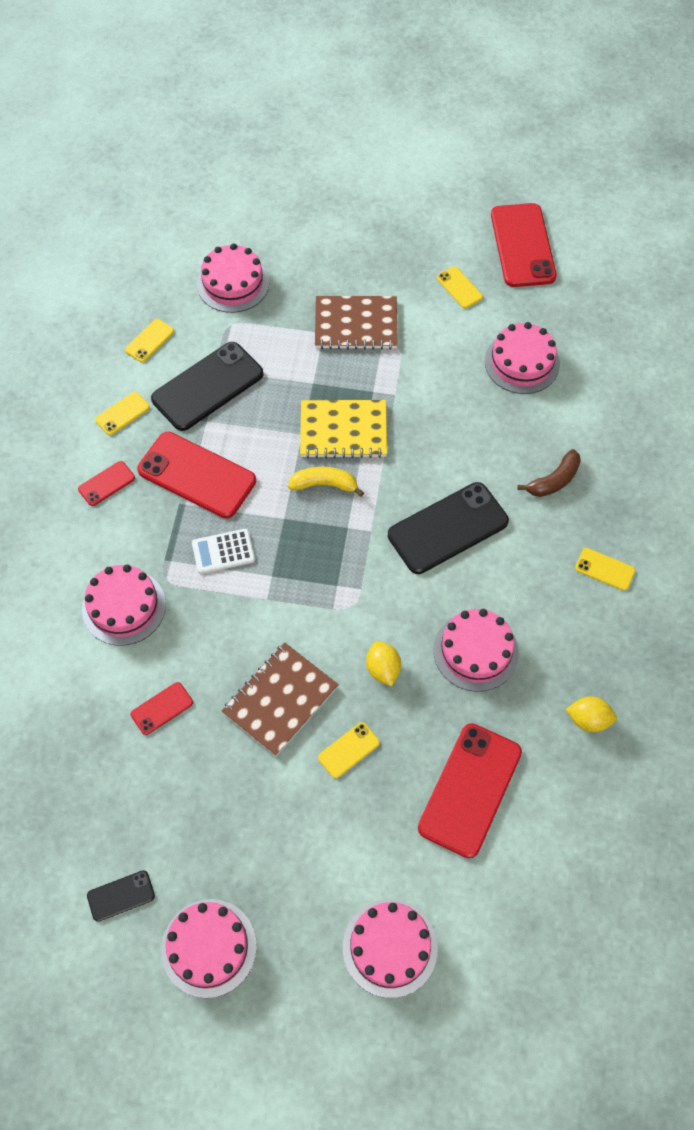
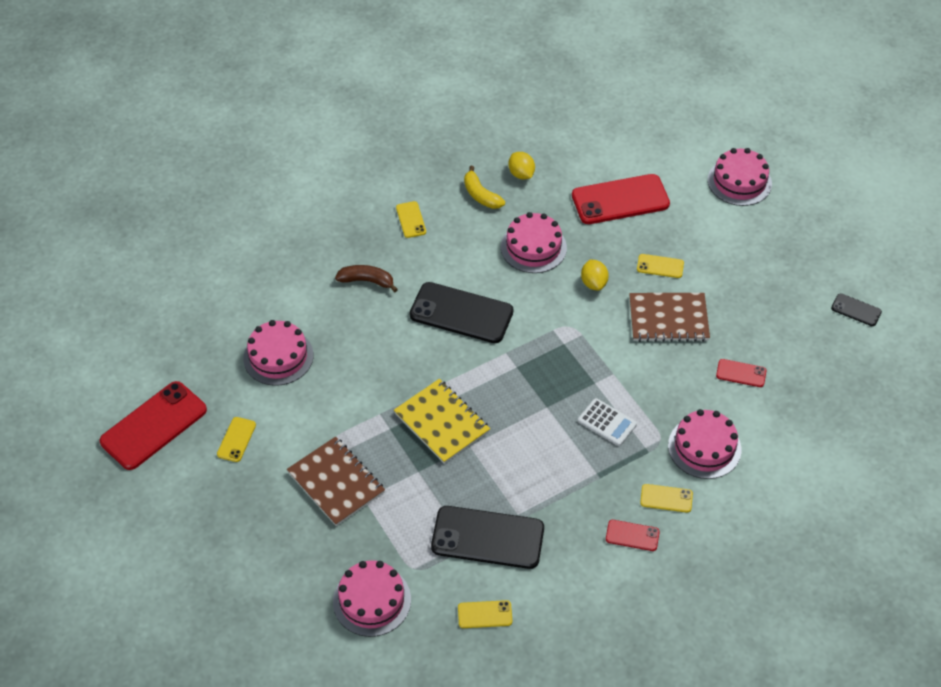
camera: 130 degrees left, 10 degrees down
yellow phone [95,392,150,435] -> yellow phone moved to [640,484,693,513]
red phone [137,432,256,518] -> none
pink cake [161,899,257,998] -> none
yellow banana [288,467,364,497] -> yellow banana moved to [464,166,505,209]
yellow lemon [366,641,401,686] -> yellow lemon turned 45 degrees counterclockwise [581,260,609,291]

